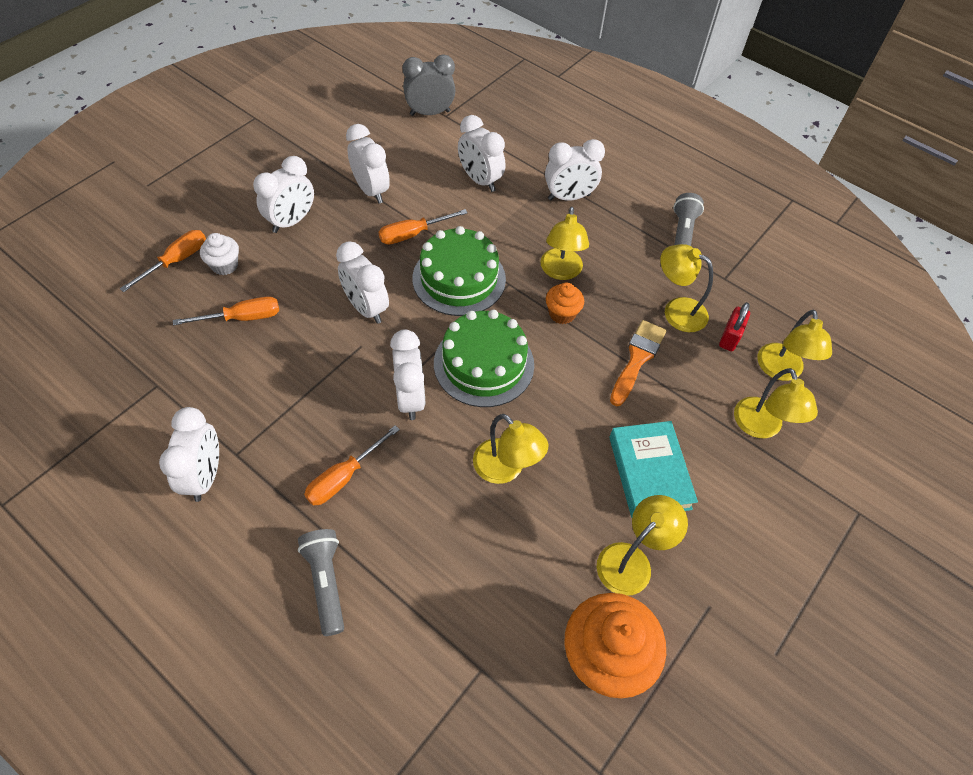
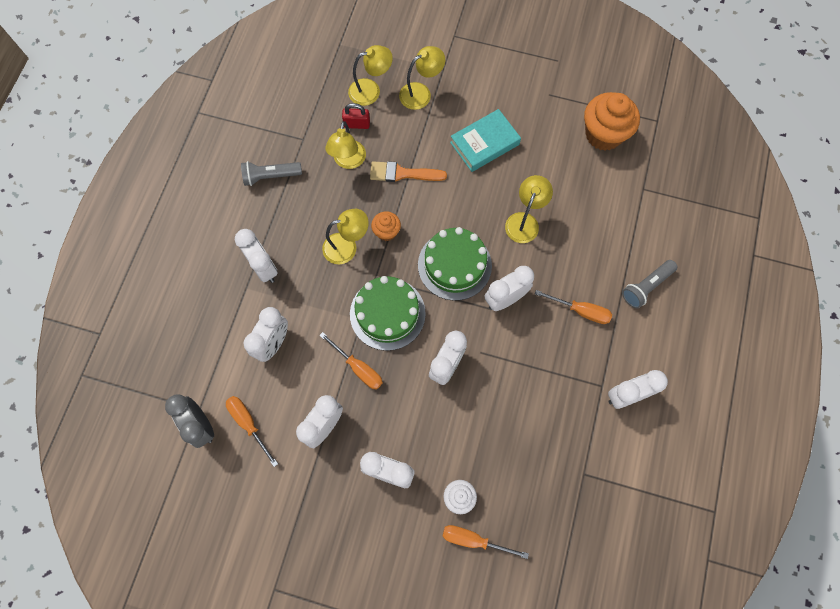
camera: 110 degrees left, 15 degrees up
orange screwdriver [173,296,279,325] -> orange screwdriver moved to [226,396,278,467]
yellow lamp [597,495,688,596] -> none

